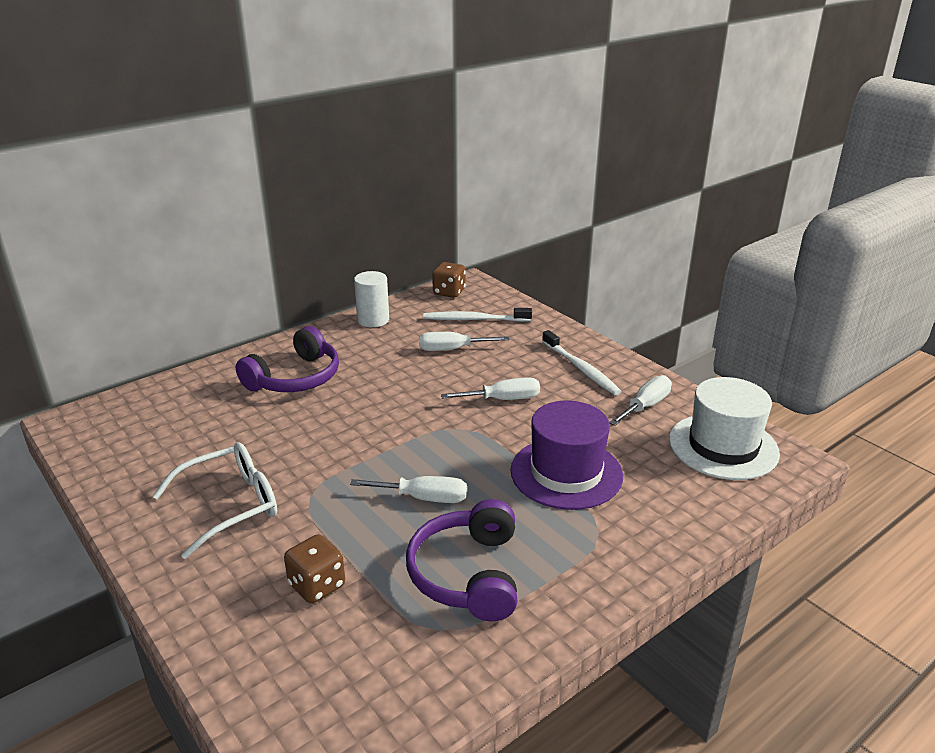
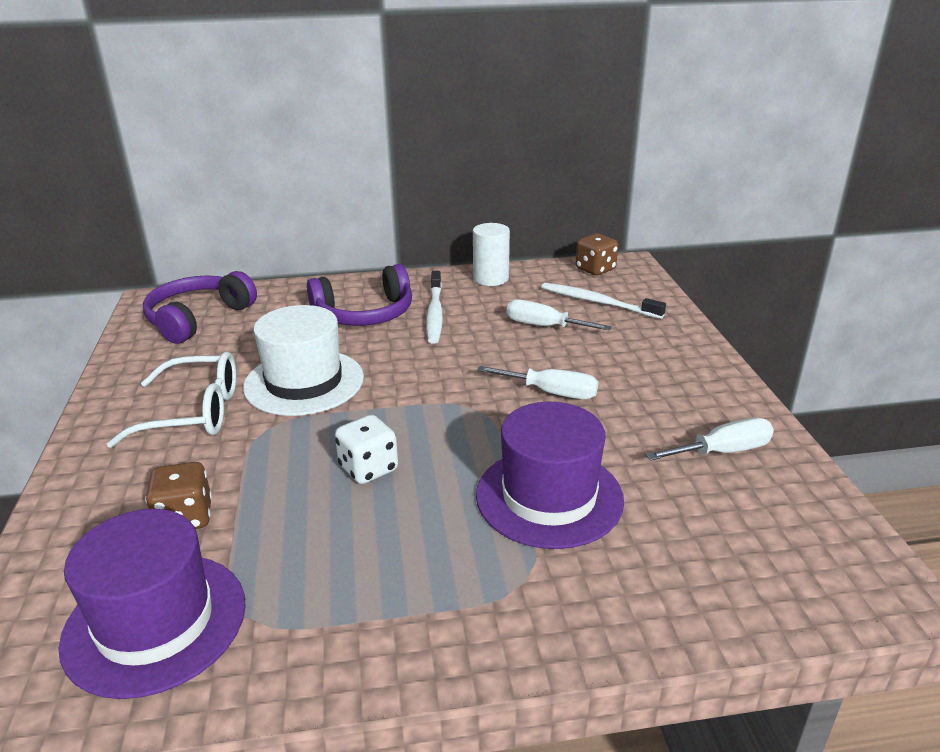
camera: 30 degrees right, 0 degrees up
white screwdriver [350,476,467,503] -> white dice [335,415,398,484]
purple headphones [406,499,517,621] -> purple headphones moved to [143,271,257,344]
white toothbrush [542,330,622,395] -> white toothbrush moved to [426,271,443,343]
white hat [669,377,780,480] -> white hat moved to [243,305,364,416]
none -> purple hat [59,509,246,699]

